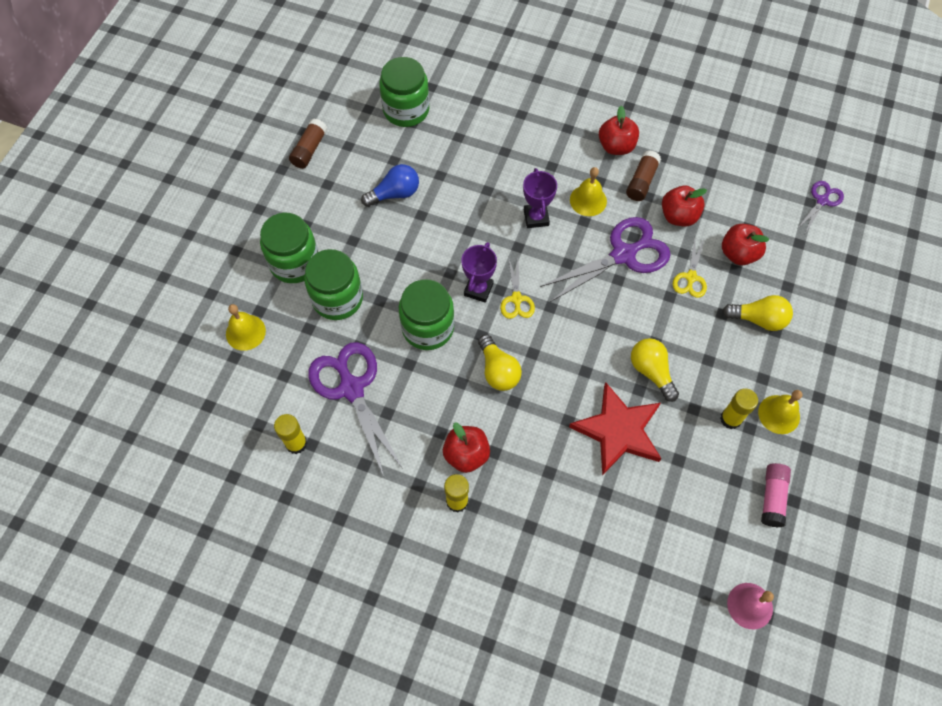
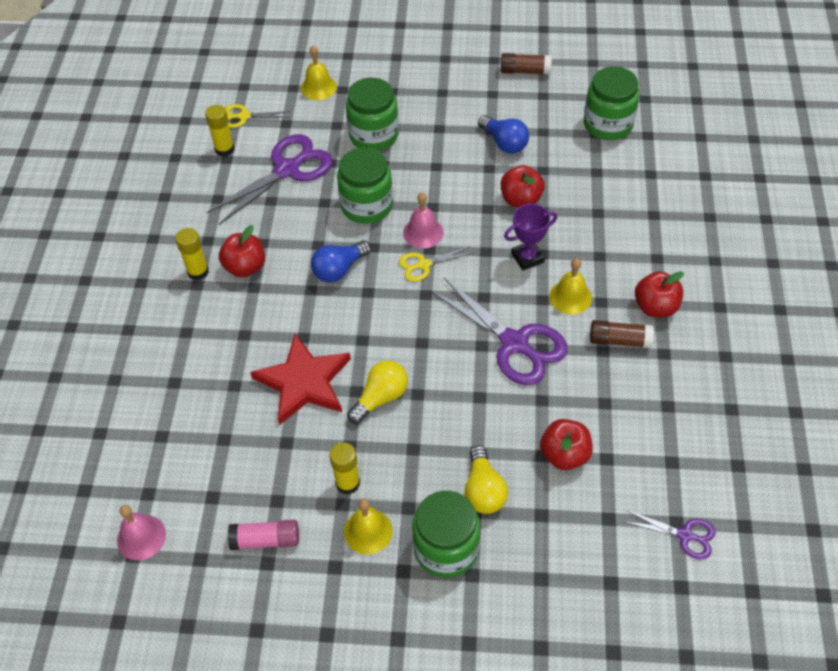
camera: 75 degrees right, 10 degrees down
green jar [260,213,318,283] -> green jar moved to [412,491,480,578]
purple trophy [461,242,497,303] -> pink bell [403,192,443,248]
yellow light bulb [478,334,522,391] -> blue light bulb [311,240,371,282]
red apple [662,186,707,226] -> red apple moved to [501,165,545,208]
yellow scissors [673,239,707,298] -> yellow scissors moved to [225,104,291,128]

